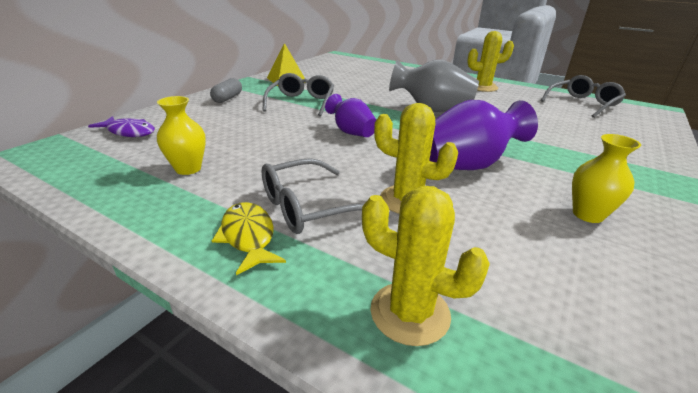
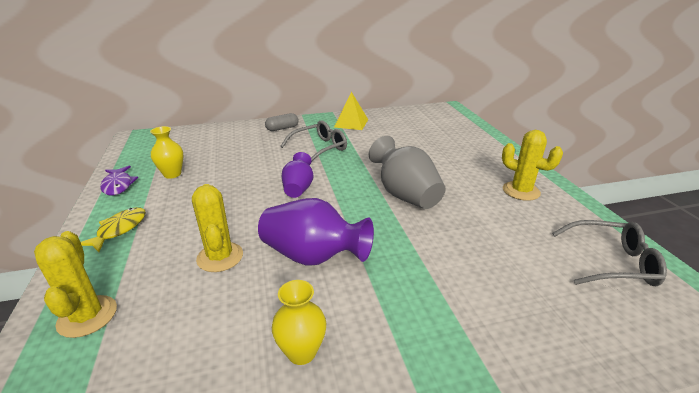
camera: 45 degrees right, 0 degrees up
purple fish [88,116,155,137] -> purple fish moved to [100,166,138,196]
grey glasses [262,158,364,234] -> none

